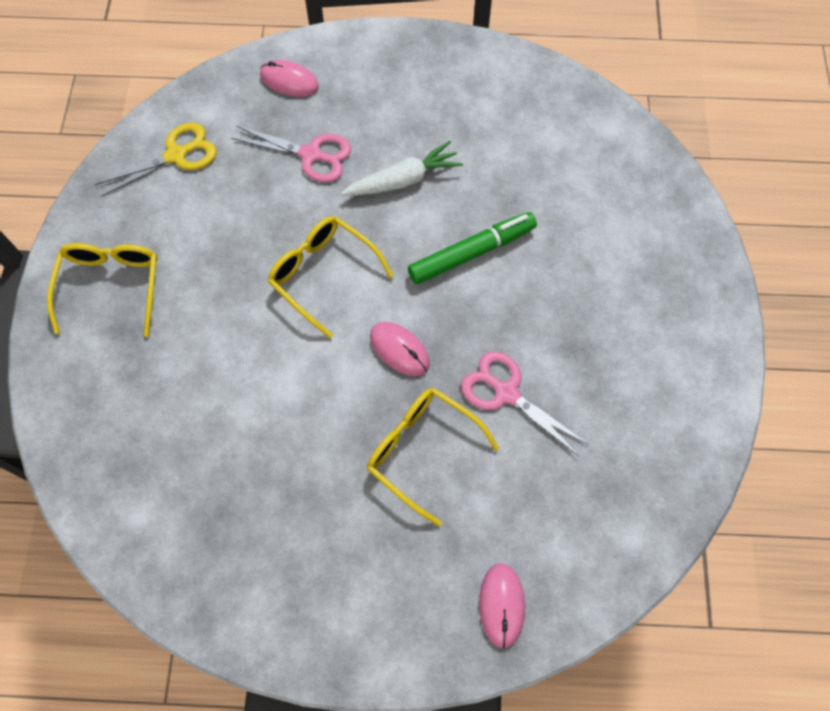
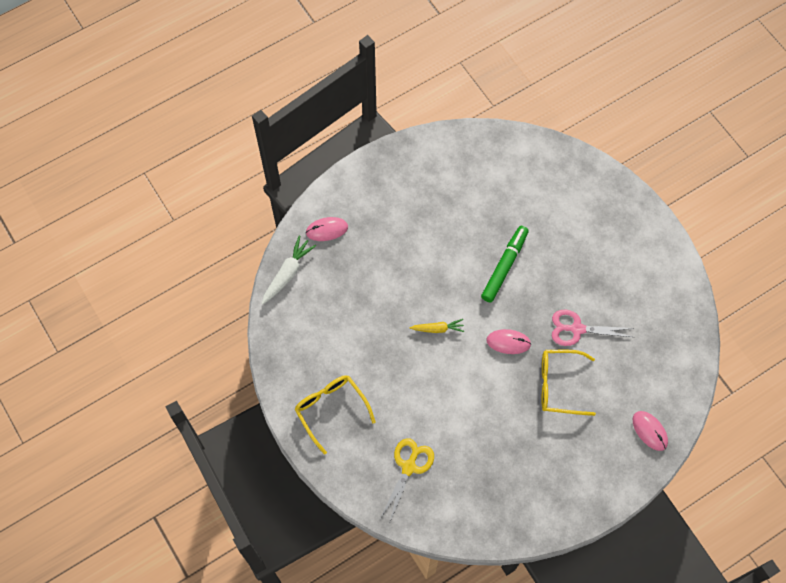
camera: 35 degrees left, 0 degrees up
yellow scissors [94,122,217,197] -> yellow scissors moved to [381,438,434,521]
pink scissors [231,126,351,182] -> none
yellow glasses [268,216,394,338] -> yellow carrot [410,319,464,333]
white carrot [341,141,463,196] -> white carrot moved to [262,236,316,305]

